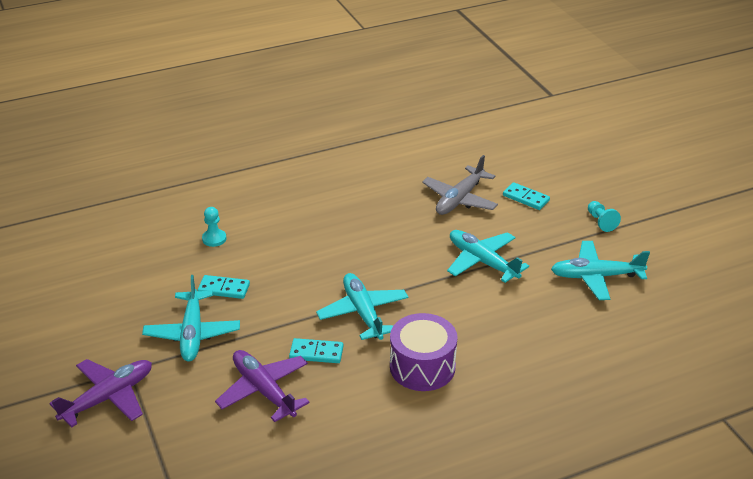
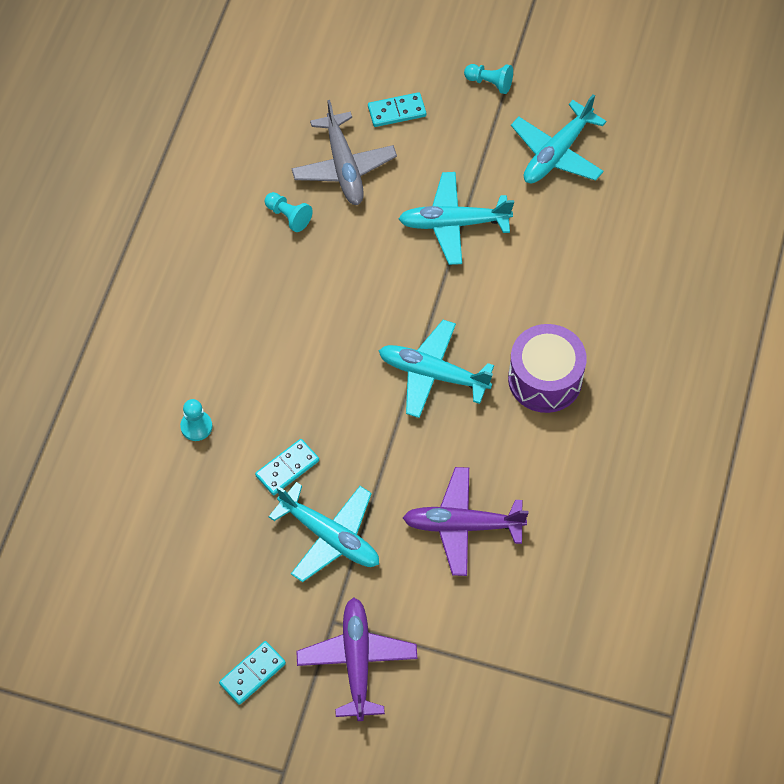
camera: 50 degrees left, 25 degrees up
turquoise domino [289,338,344,363] -> turquoise domino moved to [219,641,286,705]
none -> turquoise pawn [265,192,313,232]

